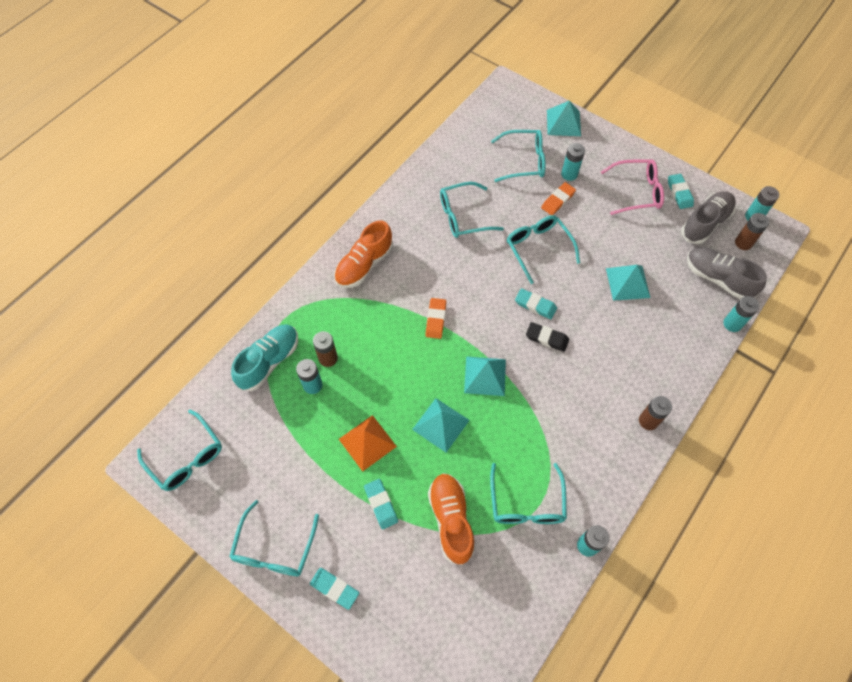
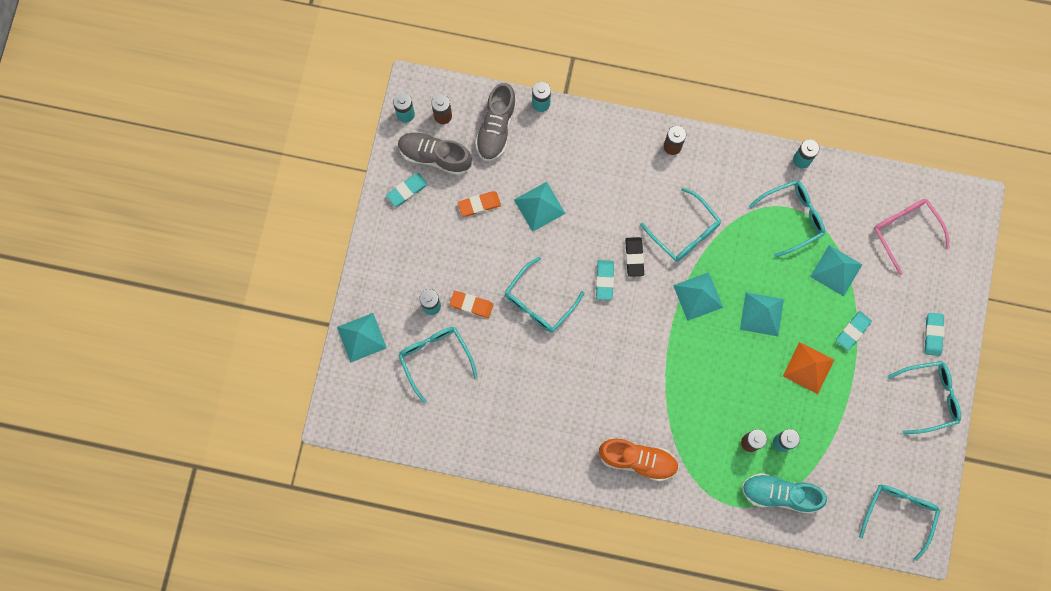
camera: 115 degrees left, 15 degrees up
orange eraser [425,298,446,339] -> orange eraser moved to [458,191,501,216]
orange shoe [428,473,475,565] -> turquoise pyramid [810,245,862,297]
turquoise glasses [440,182,504,238] -> turquoise glasses moved to [640,187,721,262]
pink glasses [601,159,664,215] -> pink glasses moved to [874,199,950,275]

